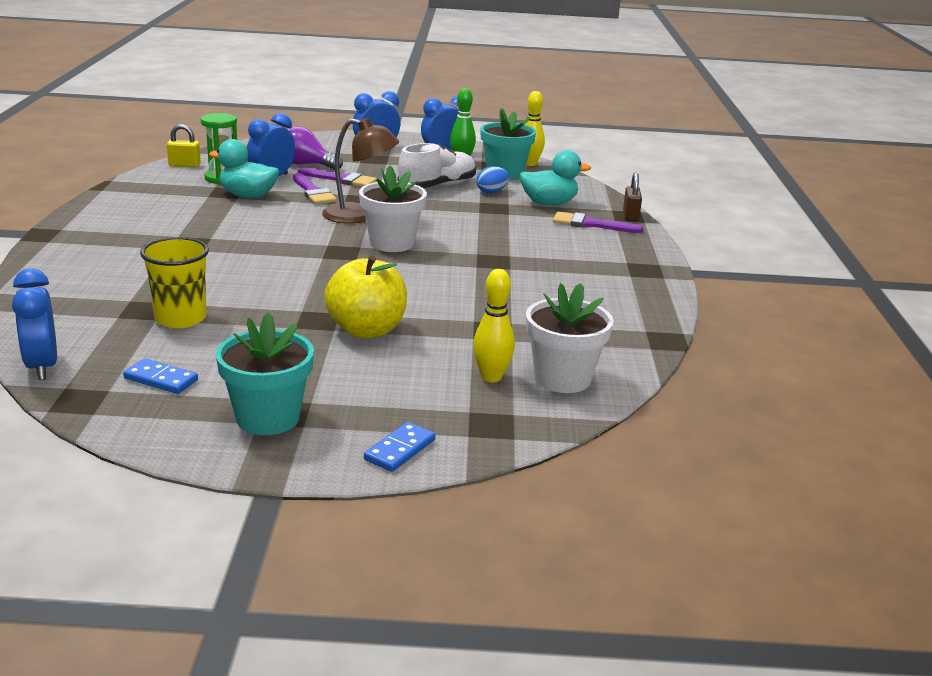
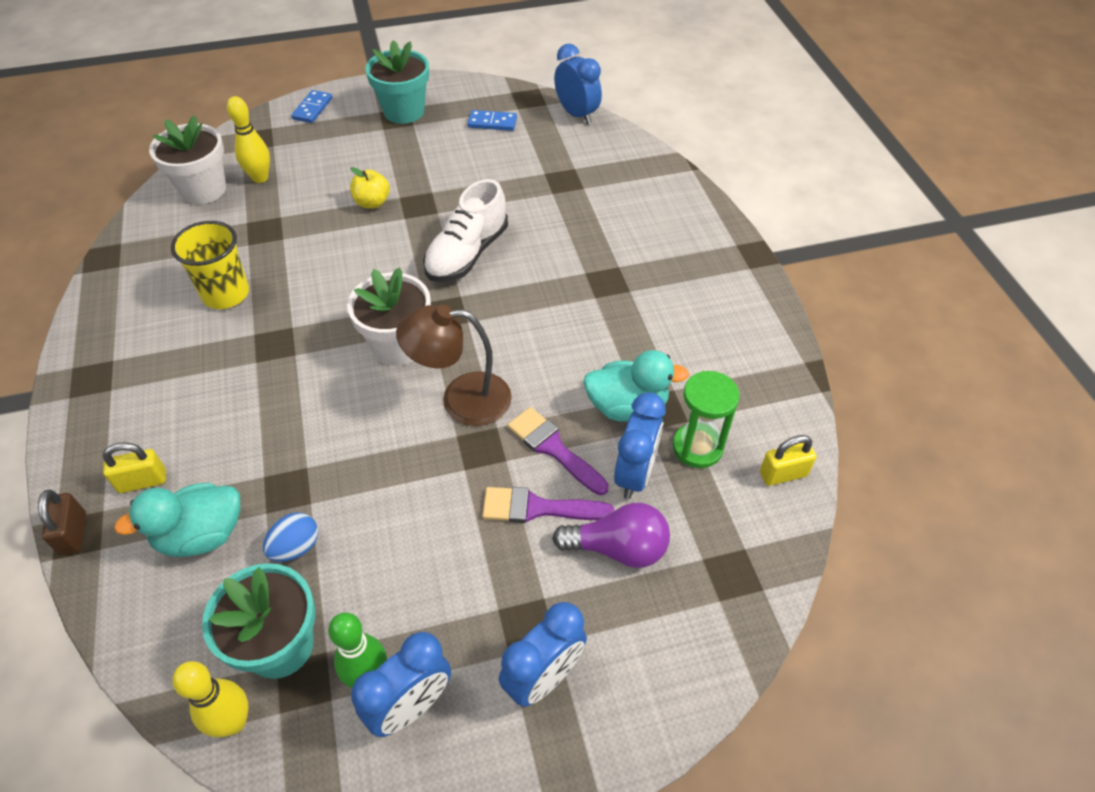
camera: 165 degrees right, 25 degrees up
yellow cup [140,237,209,328] -> yellow cup moved to [171,221,249,309]
yellow apple [324,256,407,338] -> yellow apple [350,167,390,209], size x0.56
white shoe [398,143,476,188] -> white shoe moved to [423,179,508,282]
purple brush [553,211,643,233] -> yellow padlock [103,442,166,493]

